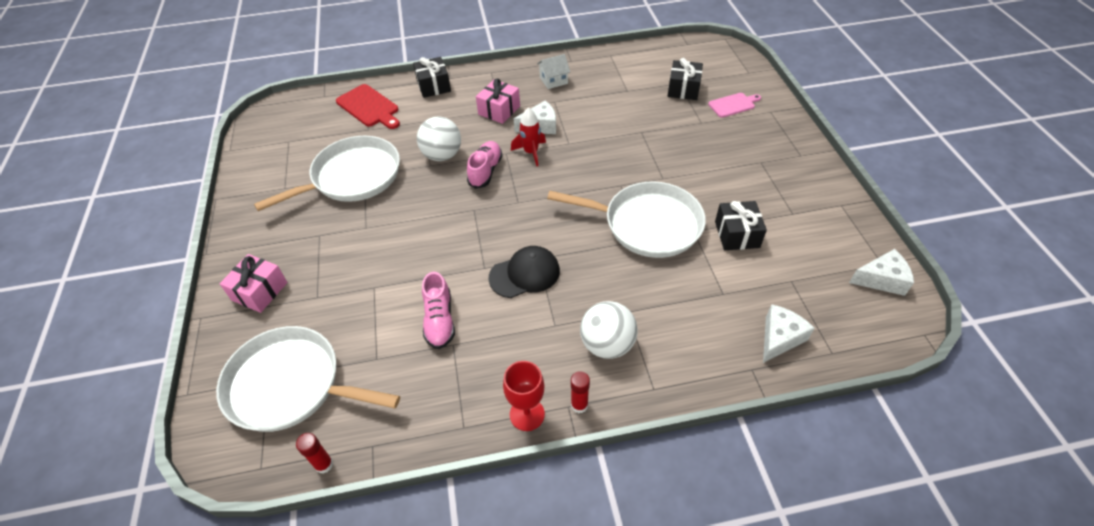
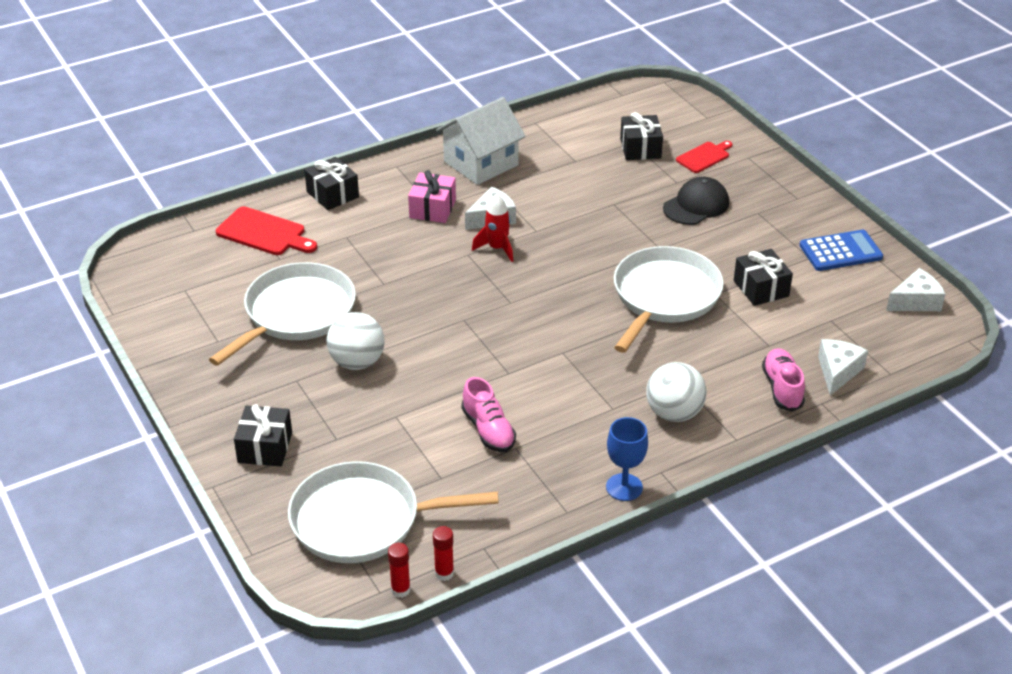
camera: 20 degrees left, 10 degrees down
pink gift [220,254,288,313] -> black gift [234,404,292,466]
white ball [417,116,461,161] -> white ball moved to [326,312,385,370]
pink shoe [467,141,502,189] -> pink shoe moved to [762,348,805,412]
black cap [488,246,560,298] -> black cap moved to [663,177,729,225]
red goblet [503,361,545,431] -> blue goblet [606,417,648,501]
white house [537,54,570,89] -> white house [436,97,526,185], size x1.92
white pan [547,181,706,258] -> white pan turned 60 degrees counterclockwise [614,246,724,353]
red glue stick [571,371,590,413] -> red glue stick moved to [388,543,411,598]
pink cutting board [708,93,761,118] -> red cutting board [676,141,732,173]
none -> blue calculator [800,230,883,271]

